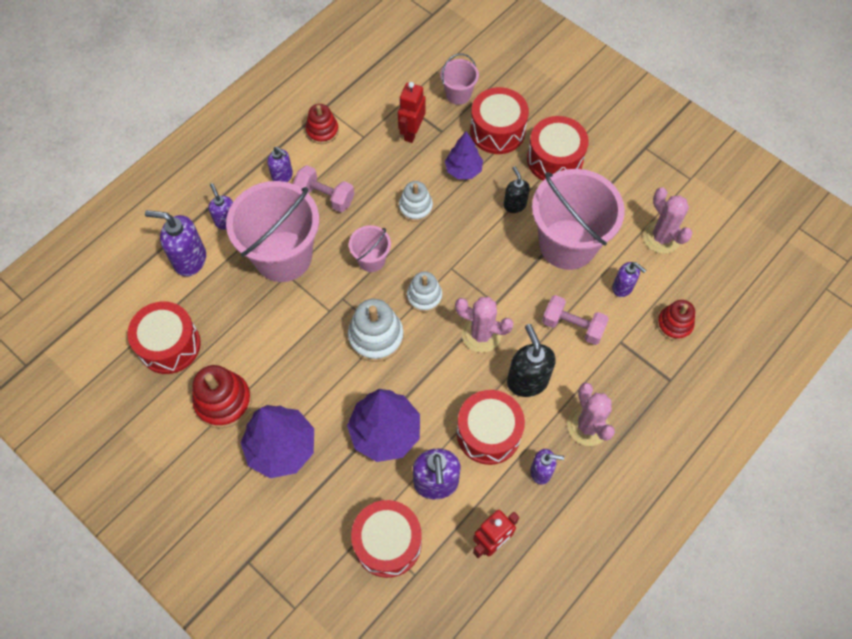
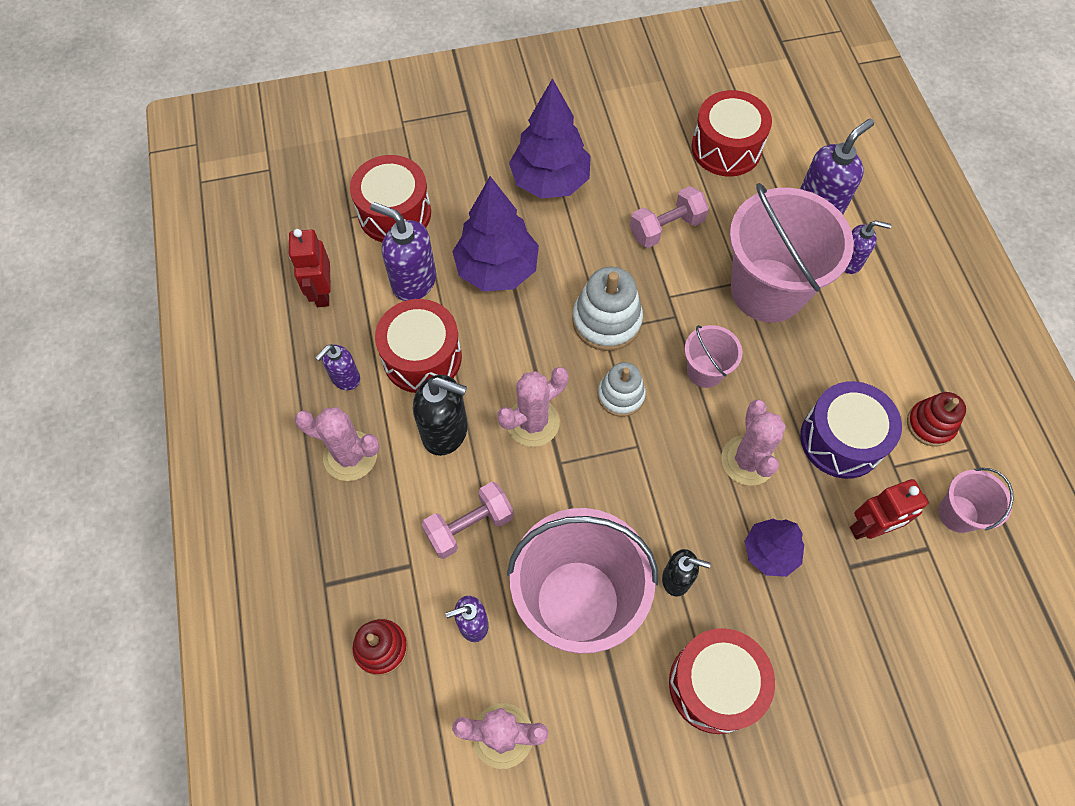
camera: 125 degrees right, 0 degrees up
red stacking toy [192,365,252,428] -> none
purple soap dispenser [267,147,293,182] -> none
pink dumbbell [293,165,354,212] -> pink dumbbell moved to [630,186,709,248]
red robot [398,82,426,143] -> red robot turned 105 degrees clockwise [850,479,929,540]
white stacking toy [399,181,433,222] -> pink cactus [721,400,786,486]
pink bucket [440,53,479,105] -> pink bucket moved to [938,468,1014,533]
red drum [470,87,529,154] -> none
none -> purple drum [800,381,902,479]

